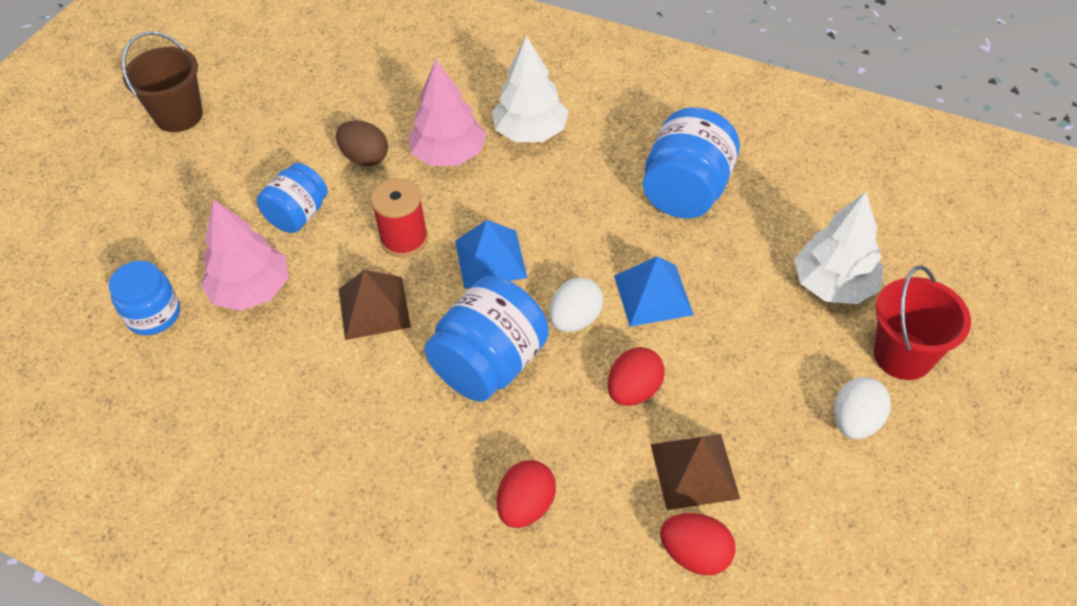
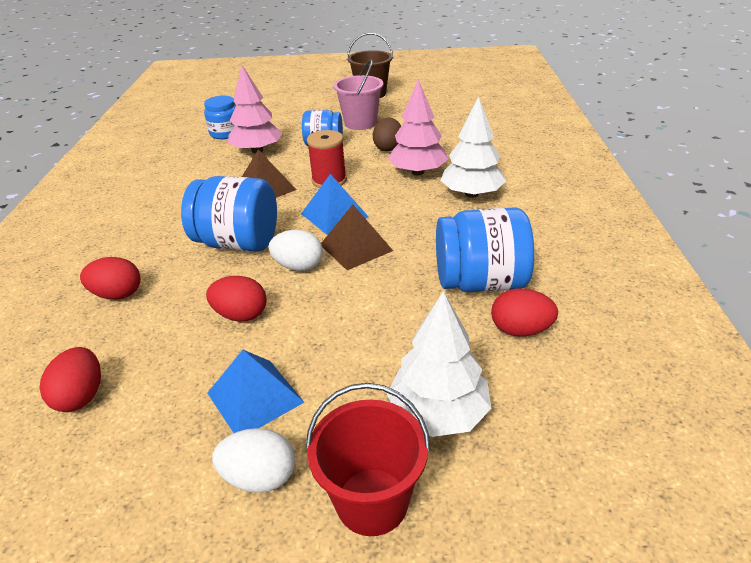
camera: 65 degrees right, 15 degrees down
blue pyramid [614,256,694,327] -> blue pyramid moved to [207,350,304,433]
brown pyramid [651,434,740,510] -> brown pyramid moved to [321,204,393,270]
none -> pink bucket [333,59,383,130]
none -> red egg [491,288,558,336]

